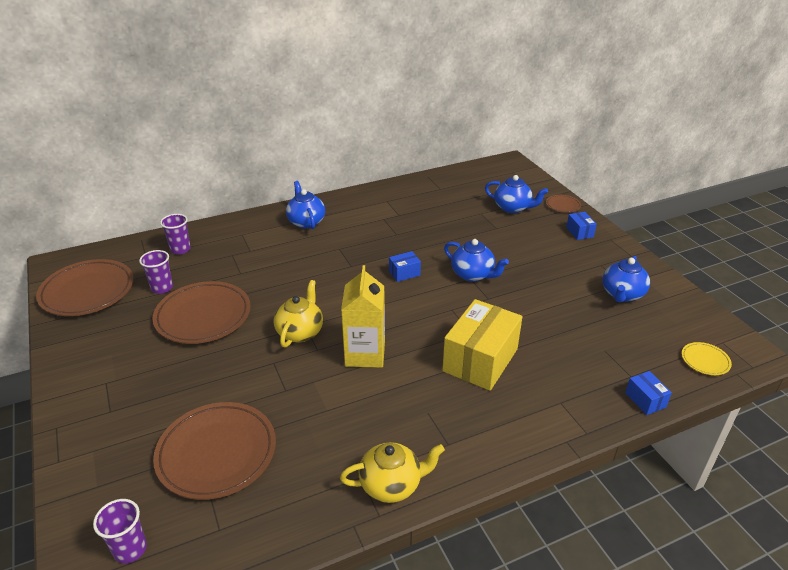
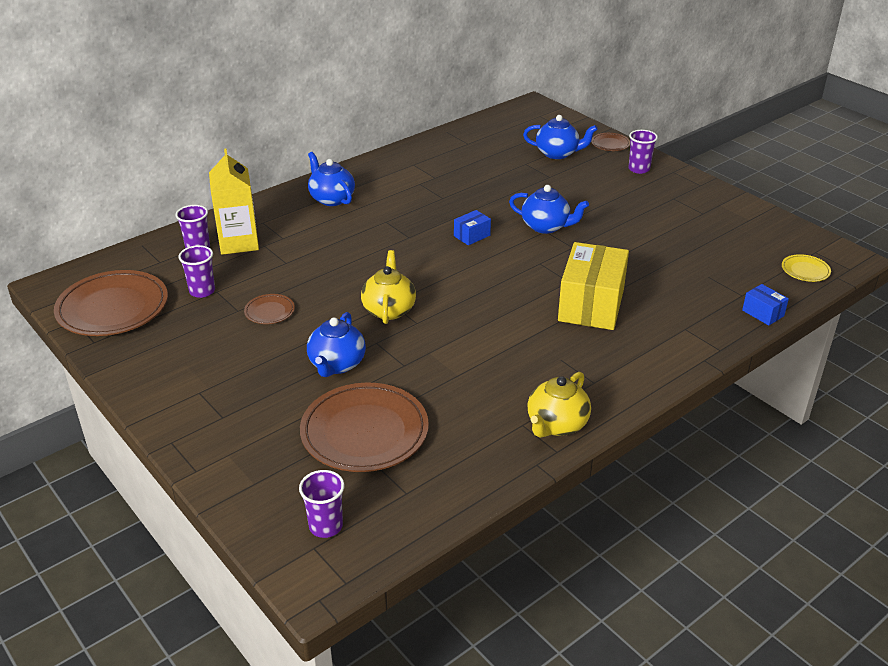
camera: 15 degrees left, 0 degrees up
brown plate [152,281,251,344] -> brown plate [244,294,295,324], size x0.46
yellow teapot [340,442,445,503] -> yellow teapot turned 150 degrees clockwise [527,372,591,438]
yellow carton [341,265,385,368] -> yellow carton moved to [209,148,259,255]
blue box [566,212,597,240] -> purple cup [629,130,658,174]
blue teapot [602,256,650,302] -> blue teapot moved to [307,312,366,377]

